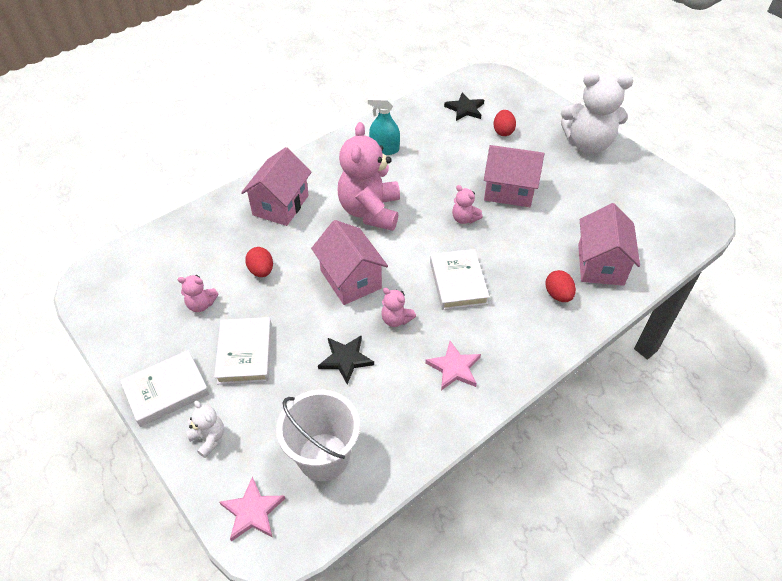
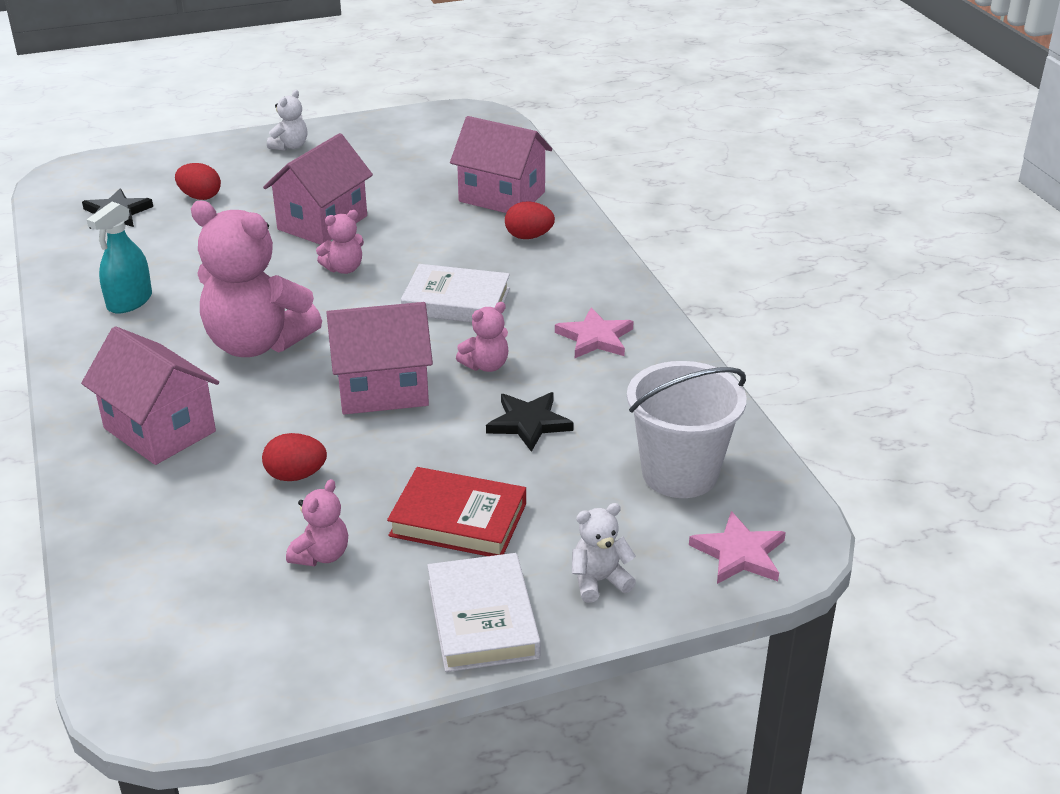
camera: 70 degrees left, 15 degrees down
white book [214,317,272,384] -> red book [387,467,526,556]
white teddy bear [561,72,633,154] -> white teddy bear [267,90,307,151], size x0.45

